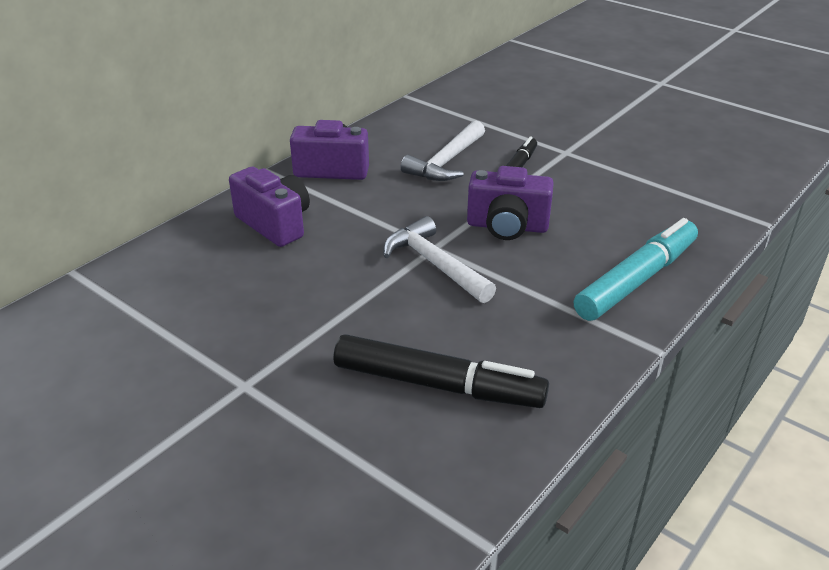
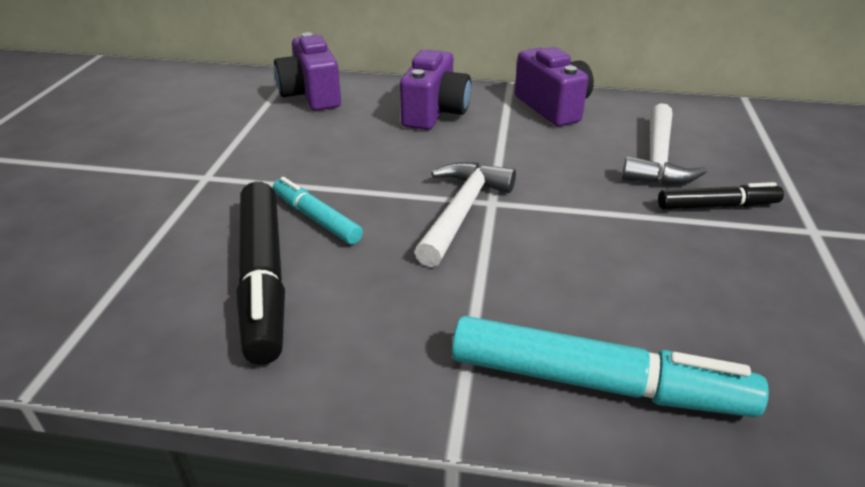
camera: 60 degrees right, 0 degrees up
white hammer [401,120,485,181] -> white hammer turned 75 degrees counterclockwise [622,103,707,185]
purple camera [467,166,554,240] -> purple camera moved to [274,32,341,111]
none -> turquoise marker [273,177,363,244]

